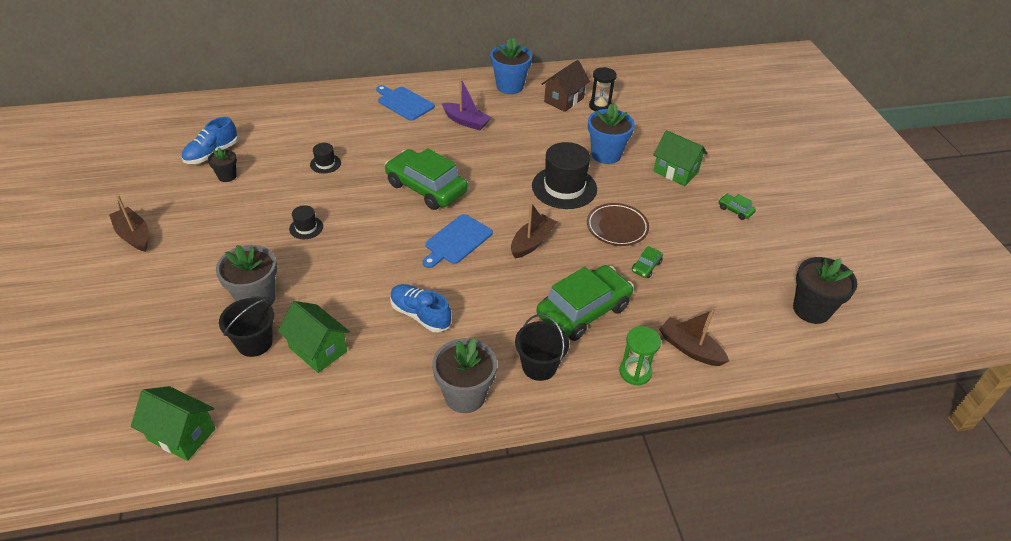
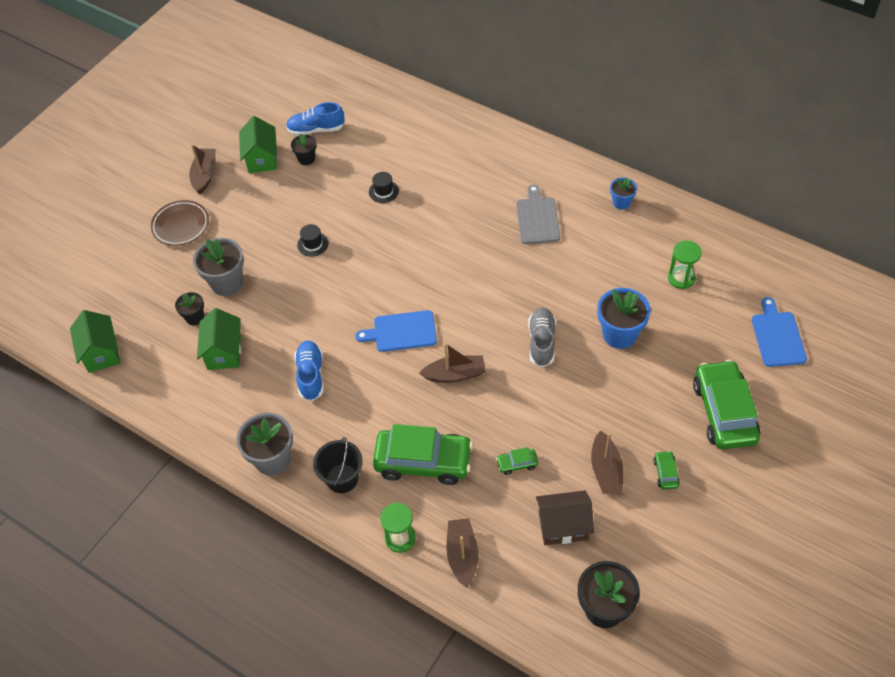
camera: 50 degrees right, 10 degrees up
black bucket [219,298,274,357] -> black flower pot [175,292,204,325]
blue cutting board [376,85,435,121] -> blue cutting board moved to [752,297,807,367]
green car [385,148,468,210] -> green car moved to [693,360,760,450]
purple boat [442,78,491,131] -> grey cutting board [516,185,560,244]
blue flower pot [490,38,532,94] -> blue flower pot [610,178,637,210], size x0.56
black hat [532,142,597,209] -> grey shoe [528,307,556,367]
brown house [542,60,590,112] -> brown house moved to [536,491,594,545]
brown plate [587,203,649,246] -> brown plate moved to [151,200,209,246]
black hourglass [589,67,617,111] -> green hourglass [668,240,702,289]
green house [653,130,707,186] -> green house moved to [239,116,277,173]
none -> brown boat [591,430,623,494]

